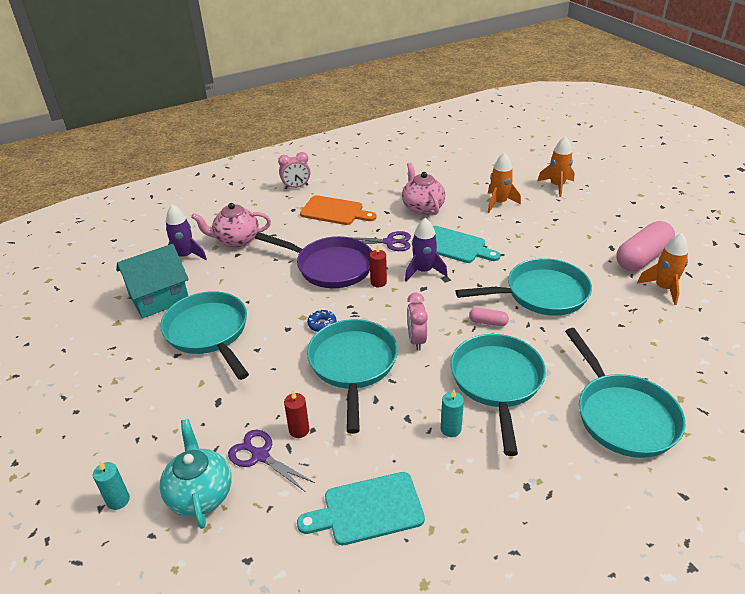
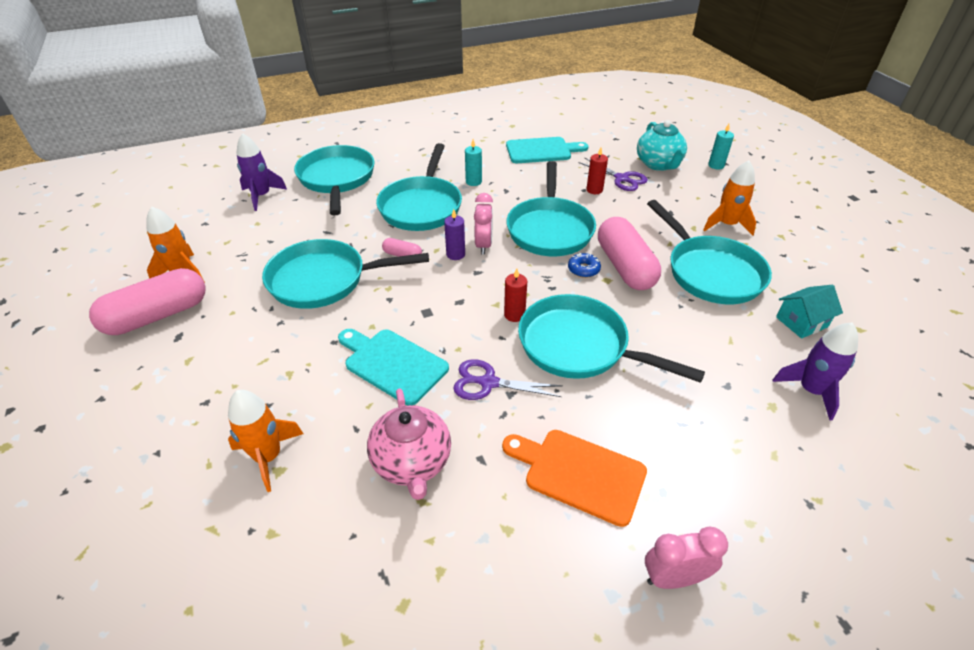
camera: 175 degrees left, 5 degrees up
turquoise house [116,244,189,318] -> turquoise house [776,285,843,338], size x0.58
pink teapot [191,203,271,247] -> none
purple pan [255,232,372,288] -> turquoise pan [518,294,705,383]
purple rocket [405,218,448,281] -> purple rocket moved to [237,133,287,211]
orange rocket [538,136,575,197] -> orange rocket moved to [703,160,756,236]
none -> purple candle [444,209,465,260]
none -> pink capsule [598,217,661,290]

